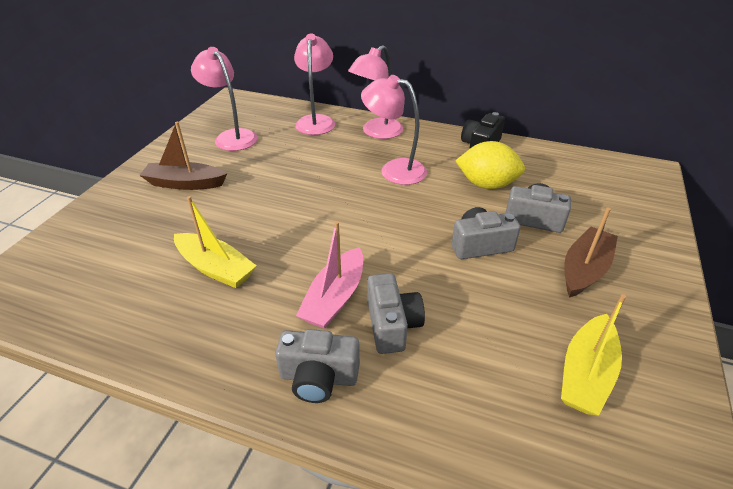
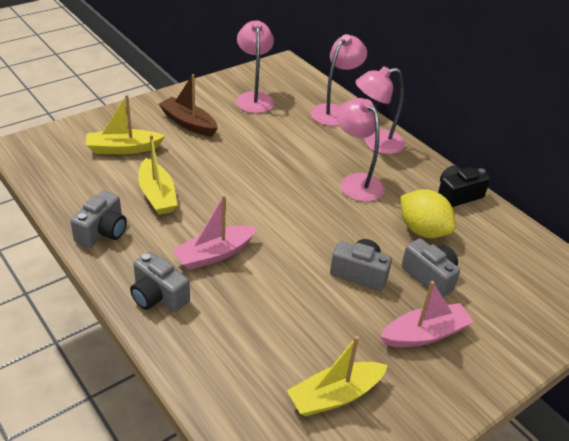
camera: 30 degrees right, 0 degrees up
grey camera [367,273,425,354] -> grey camera moved to [70,190,127,248]
brown boat [564,208,618,298] -> pink boat [380,281,474,347]
none -> yellow boat [86,95,165,154]

